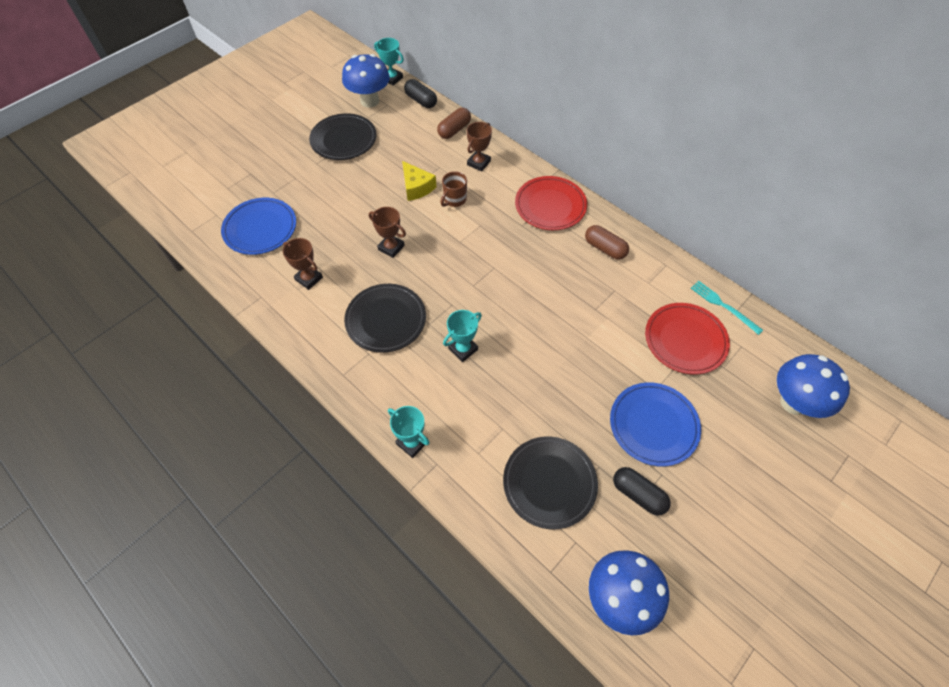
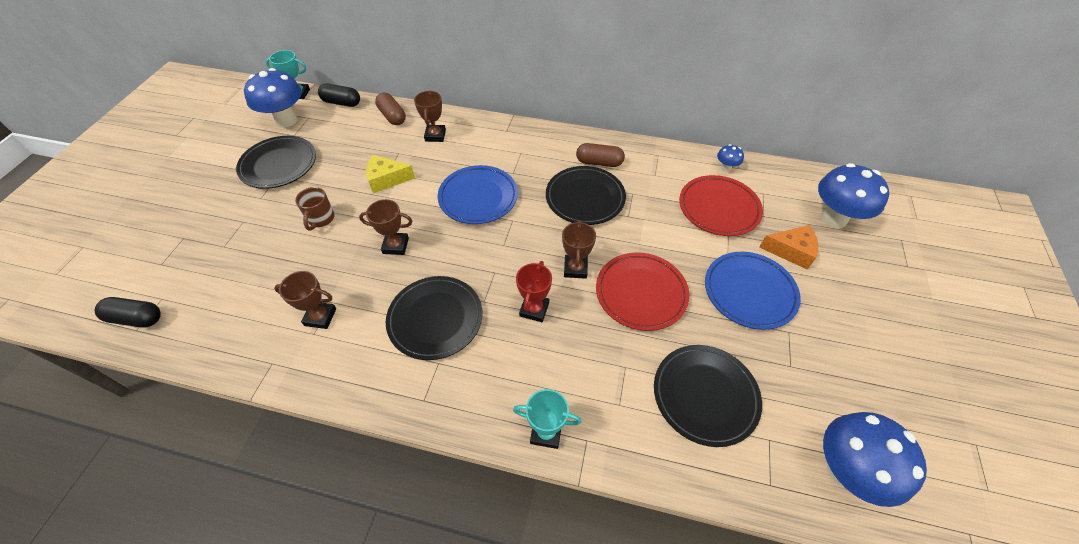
camera: 30 degrees left, 5 degrees down
blue plate [221,198,296,255] -> blue plate moved to [438,165,518,224]
yellow cheese [402,161,437,201] -> yellow cheese turned 150 degrees clockwise [366,155,415,193]
brown capsule [437,108,471,139] -> brown capsule turned 45 degrees counterclockwise [375,92,406,125]
brown mug [440,171,467,207] -> brown mug moved to [295,187,335,230]
turquoise trophy [443,310,482,362] -> red trophy [516,261,552,322]
red plate [515,176,587,230] -> red plate moved to [596,252,689,331]
black capsule [613,467,671,516] -> black capsule moved to [95,297,161,327]
turquoise fork [691,281,763,335] -> blue mushroom [717,144,744,172]
none -> black plate [546,166,626,225]
none -> brown trophy [562,220,596,279]
none -> orange cheese [759,225,818,270]

